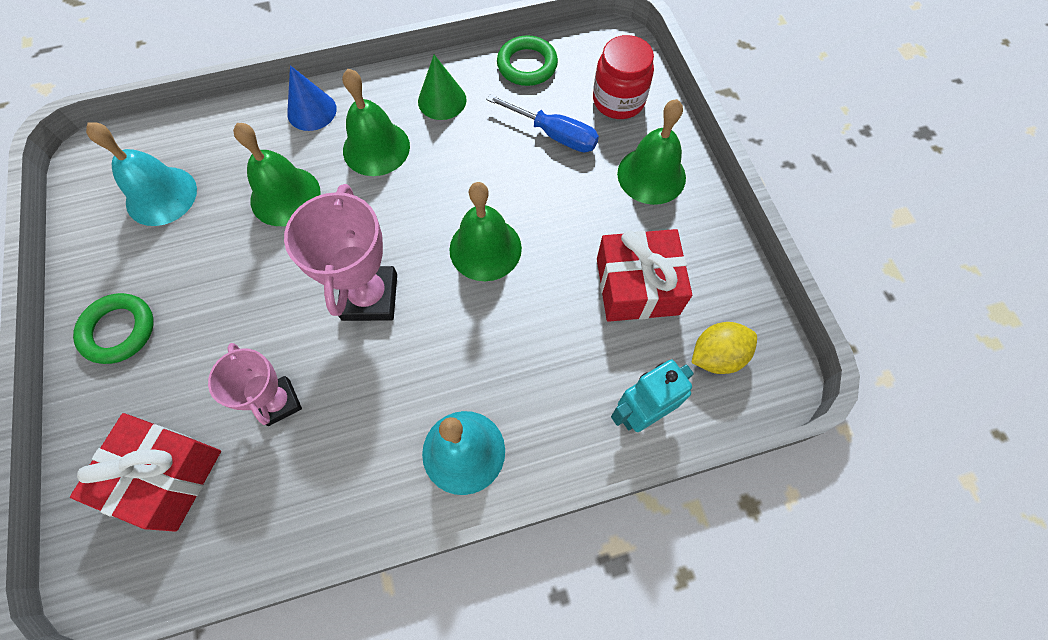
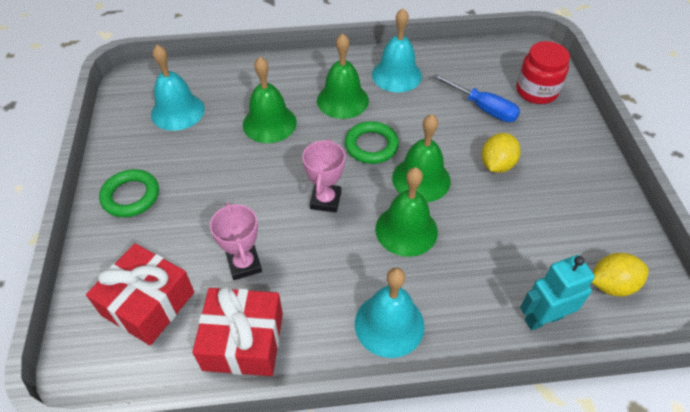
camera: 10 degrees right, 15 degrees down
pink trophy [284,184,397,321] -> pink trophy [302,139,345,213], size x0.65
blue cone [287,65,337,131] -> none
green cone [418,55,467,120] -> turquoise bell [372,8,422,92]
green ring [497,35,558,86] -> green ring moved to [345,121,399,164]
red gift [597,229,692,322] -> red gift moved to [192,287,283,376]
green bell [617,99,686,205] -> green bell moved to [375,167,438,257]
none -> yellow lemon [482,133,520,173]

